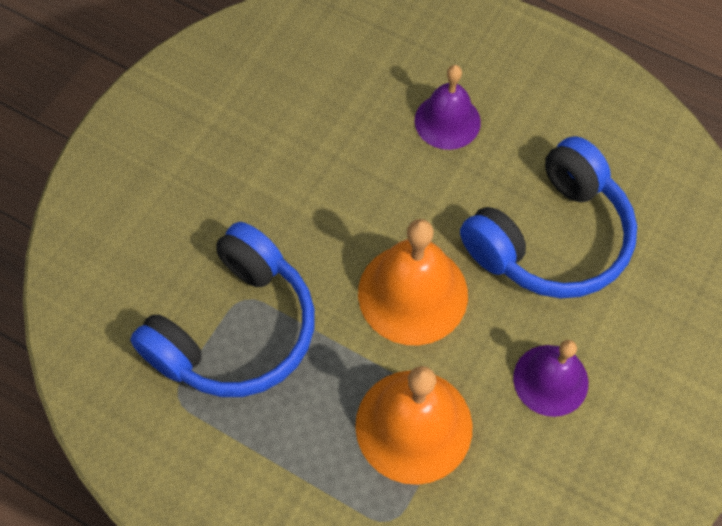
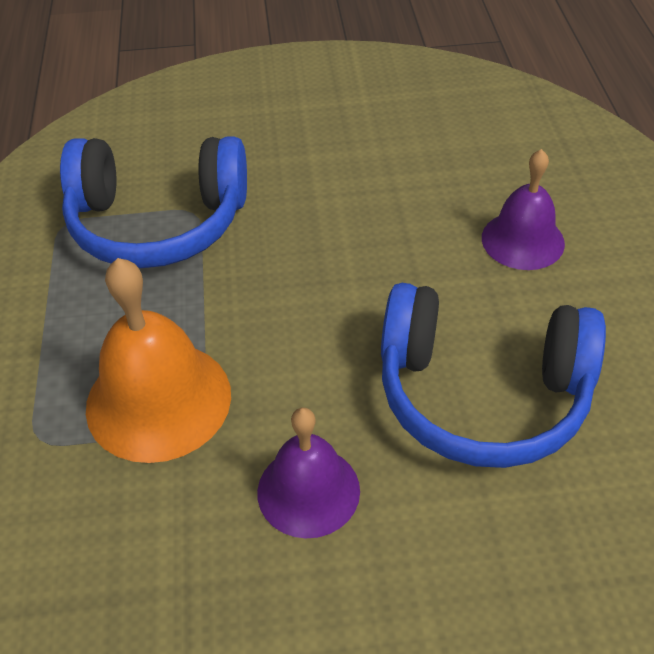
camera: 55 degrees right, 15 degrees down
orange bell [358,219,468,346] -> none

